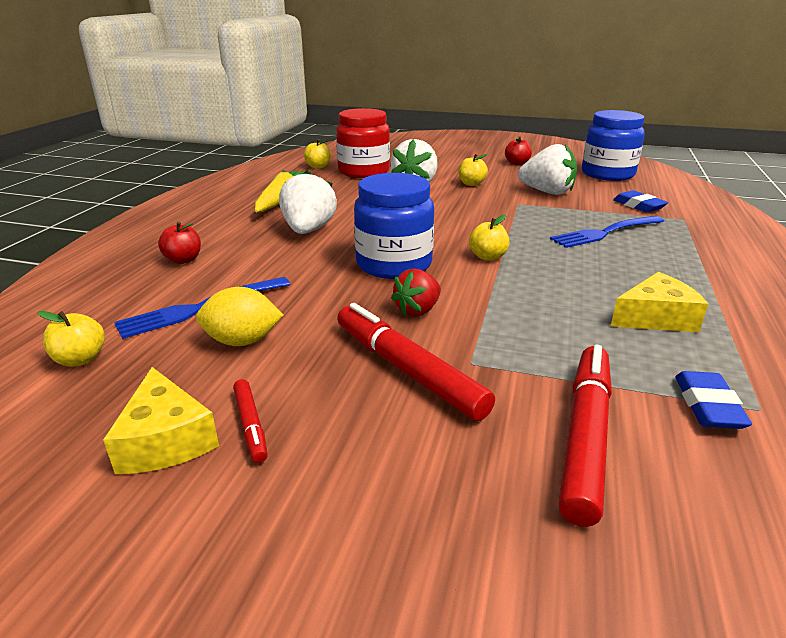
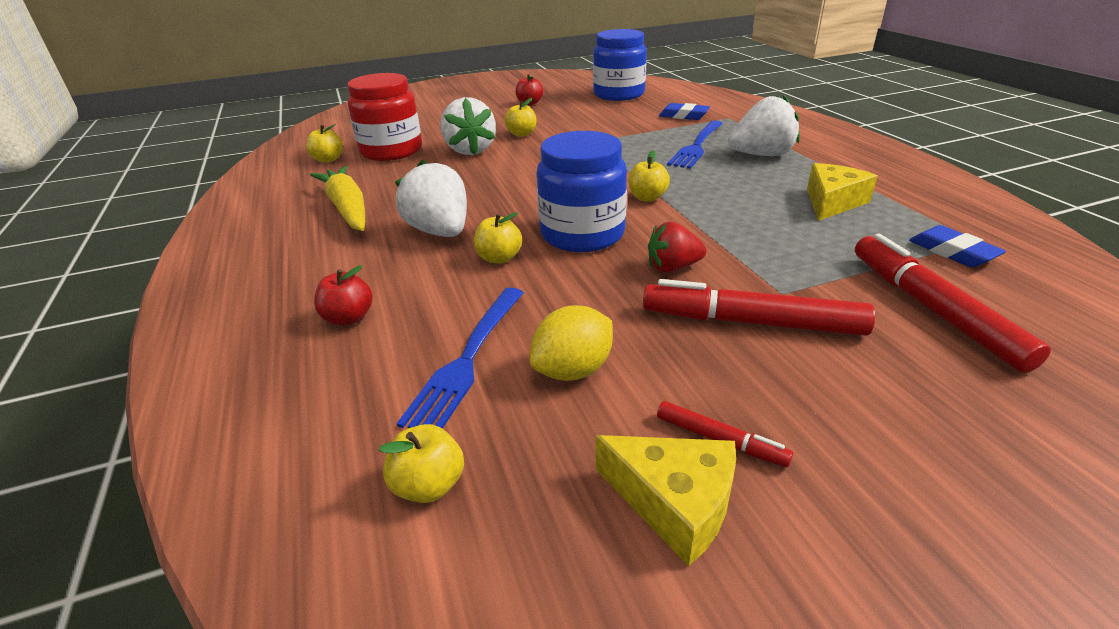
camera: 35 degrees left, 5 degrees up
red strawberry [391,269,441,317] -> red strawberry turned 75 degrees clockwise [648,222,706,273]
white strawberry [518,144,577,195] -> white strawberry moved to [728,95,800,156]
none -> yellow apple [474,212,522,264]

